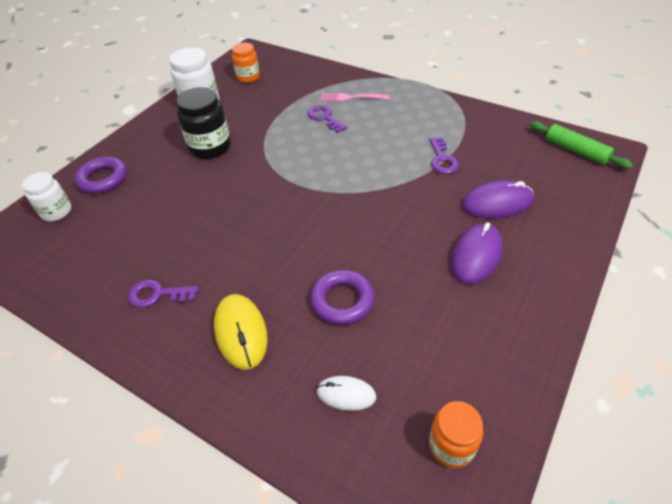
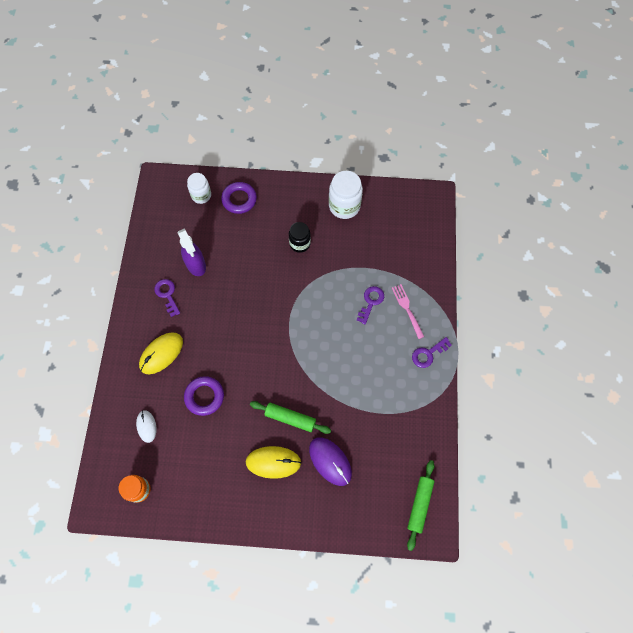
camera: 60 degrees right, 20 degrees up
black jar [176,87,231,159] -> black jar [289,222,311,253], size x0.65
orange jar [232,43,260,83] -> none
purple key [429,137,459,174] -> purple key moved to [412,337,452,368]
purple mouse [450,222,503,284] -> yellow mouse [246,446,301,479]
none -> purple spray bottle [178,228,206,276]
none -> green rolling pin [250,401,331,434]

